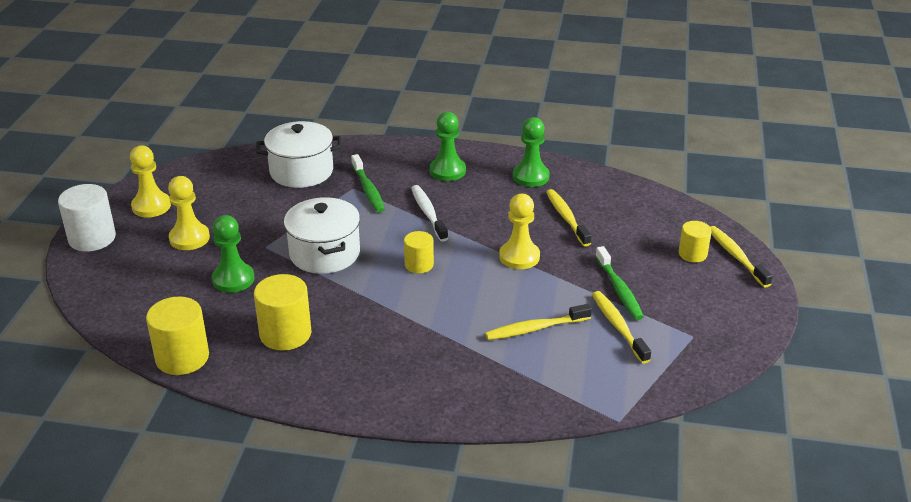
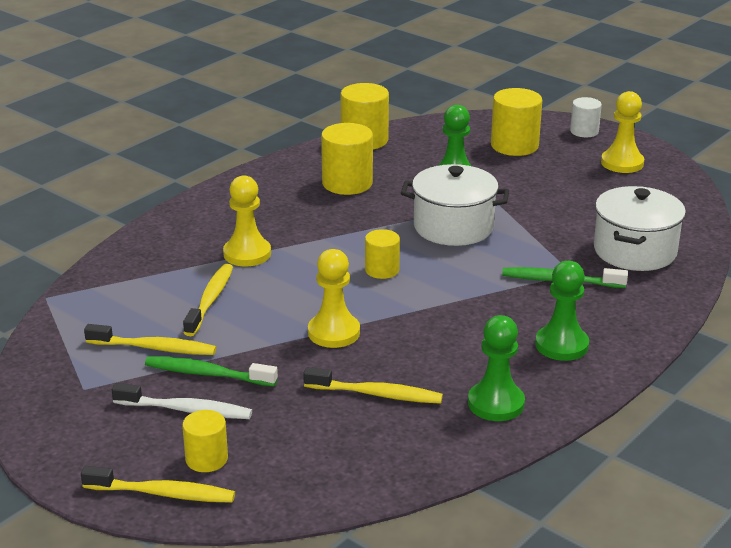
camera: 120 degrees right, 5 degrees down
white cylinder [58,184,116,252] -> white cylinder [570,97,602,137], size x0.61
yellow pawn [168,176,210,250] -> yellow pawn moved to [223,175,271,266]
white toothbrush [411,185,448,242] -> white toothbrush moved to [112,383,252,419]
none -> yellow cylinder [491,88,542,156]

